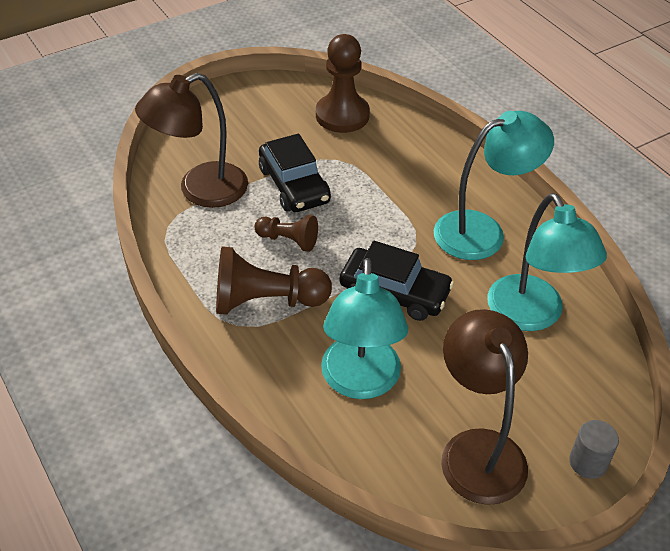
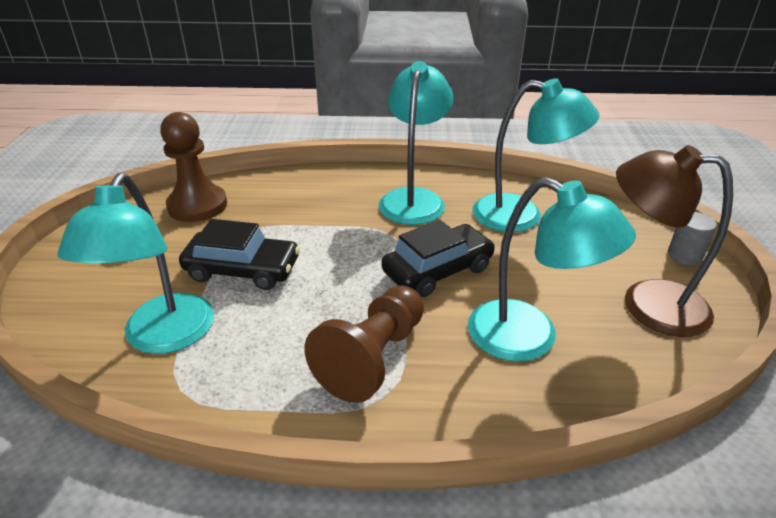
camera: 55 degrees left, 10 degrees down
brown lamp [135,73,248,208] -> turquoise lamp [58,173,214,354]
brown pawn [254,215,318,252] -> none

